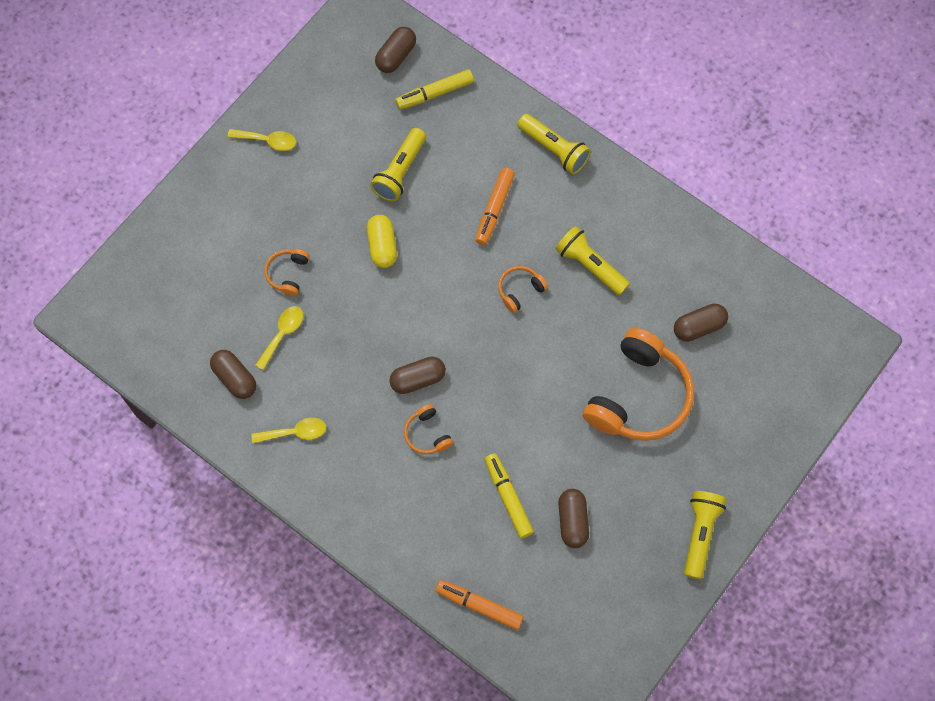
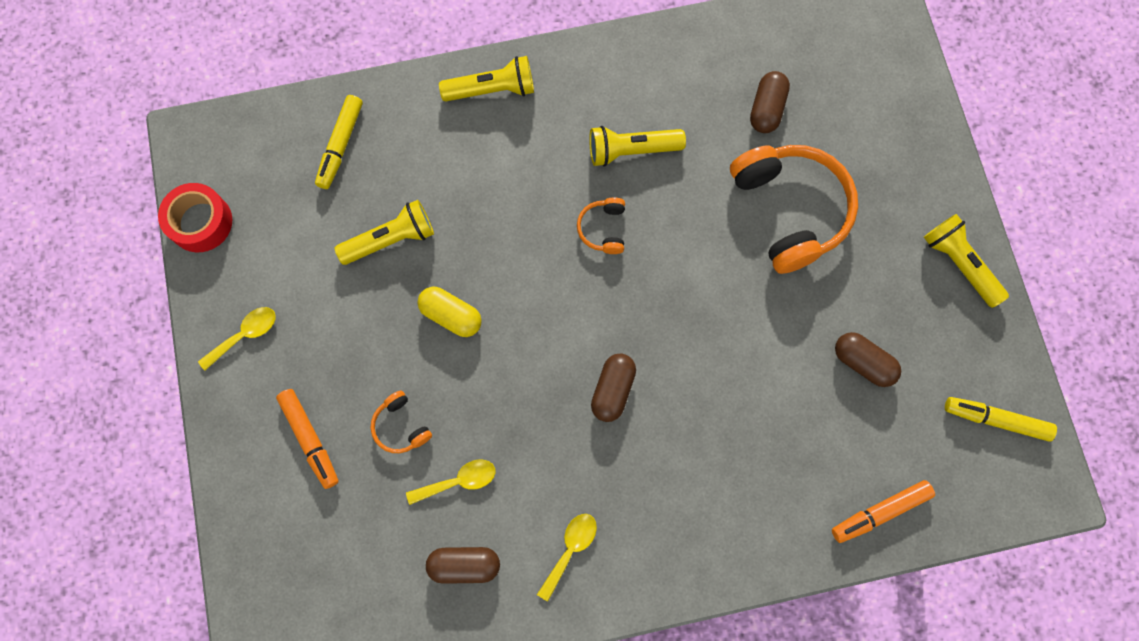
camera: 50 degrees left, 5 degrees up
yellow spoon [255,306,303,370] -> yellow spoon turned 90 degrees clockwise [406,460,496,505]
yellow flashlight [370,128,426,202] -> yellow flashlight turned 90 degrees counterclockwise [334,200,434,265]
brown capsule [375,27,416,73] -> none
orange headphones [404,404,453,454] -> none
orange marker [475,168,515,245] -> orange marker moved to [276,389,339,489]
yellow marker [485,453,534,538] -> yellow marker moved to [945,397,1057,442]
none -> red tape [158,183,232,252]

